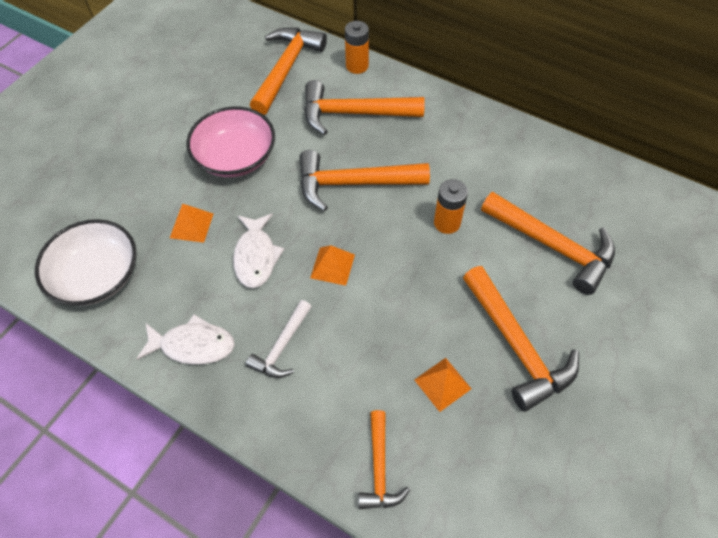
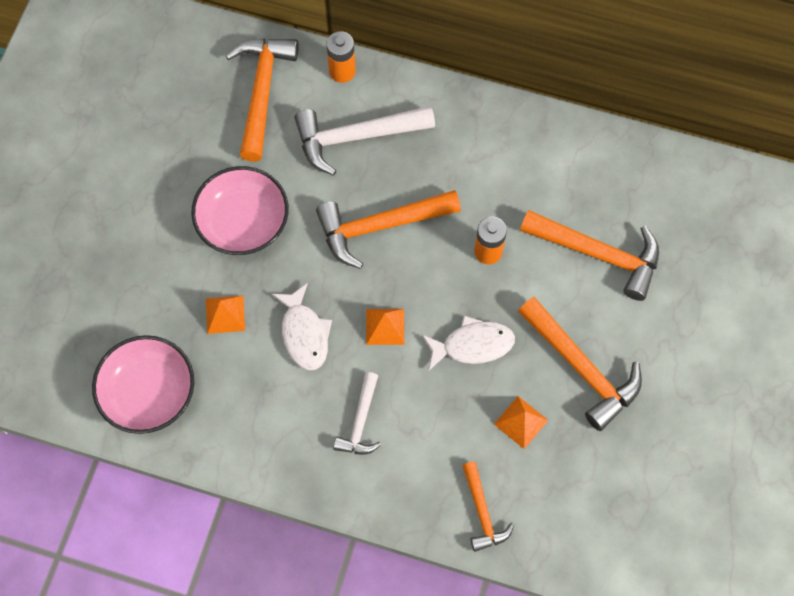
camera: 15 degrees left, 10 degrees up
white bowl [35,219,137,306] -> pink bowl [92,335,194,434]
white fish [136,314,235,365] -> white fish moved to [422,316,515,370]
orange hammer [304,80,425,135] -> white hammer [295,106,435,175]

